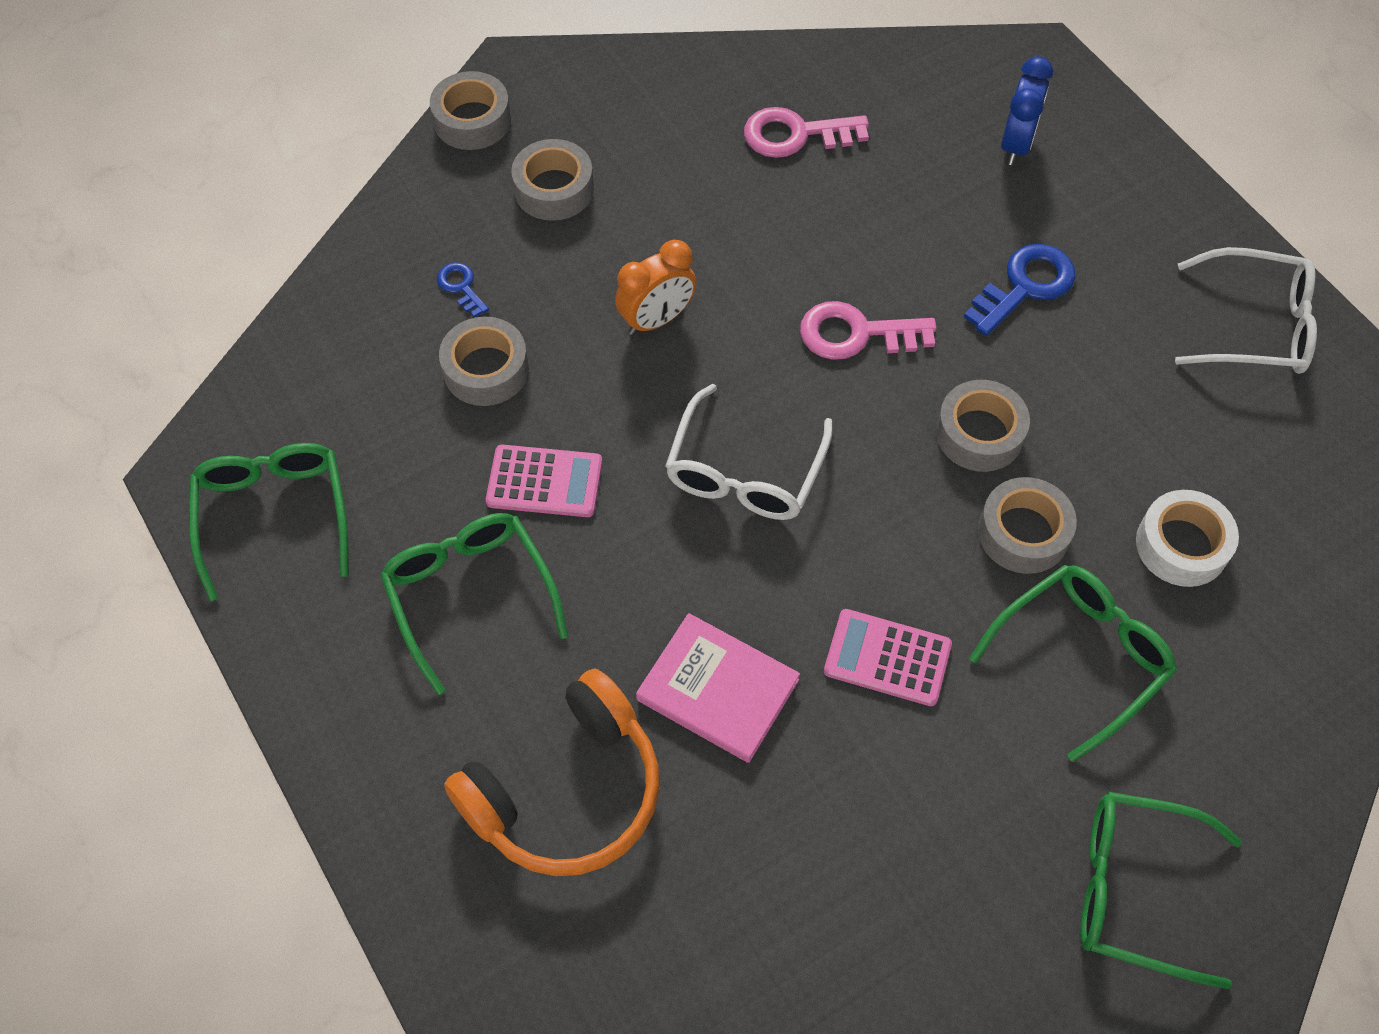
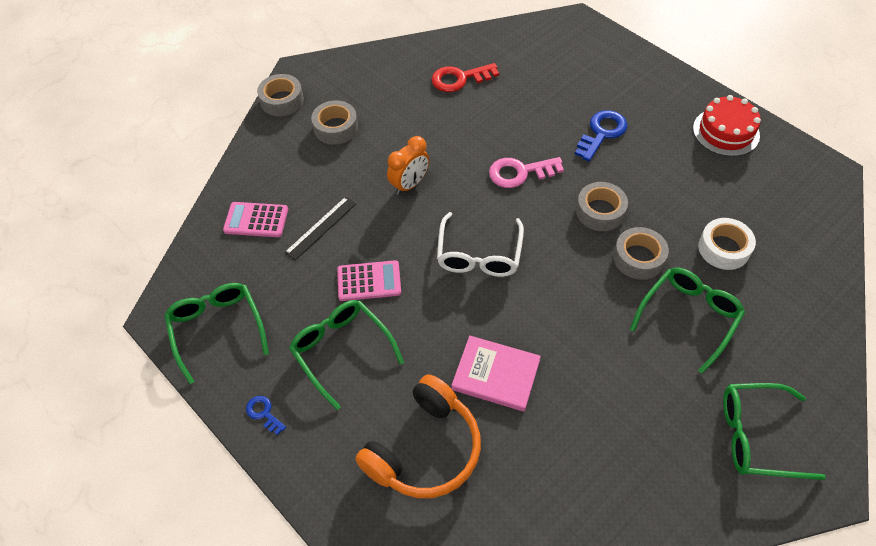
camera: 10 degrees left, 5 degrees down
blue key [437,262,489,318] -> blue key moved to [246,396,286,435]
grey tape [439,317,529,406] -> black ruler [284,196,356,261]
pink key [744,107,869,158] -> red key [431,63,499,92]
pink calculator [824,609,952,706] -> pink calculator moved to [223,202,288,237]
blue clock [1001,56,1053,165] -> none
white glasses [1175,247,1317,374] -> red cake [693,95,761,157]

